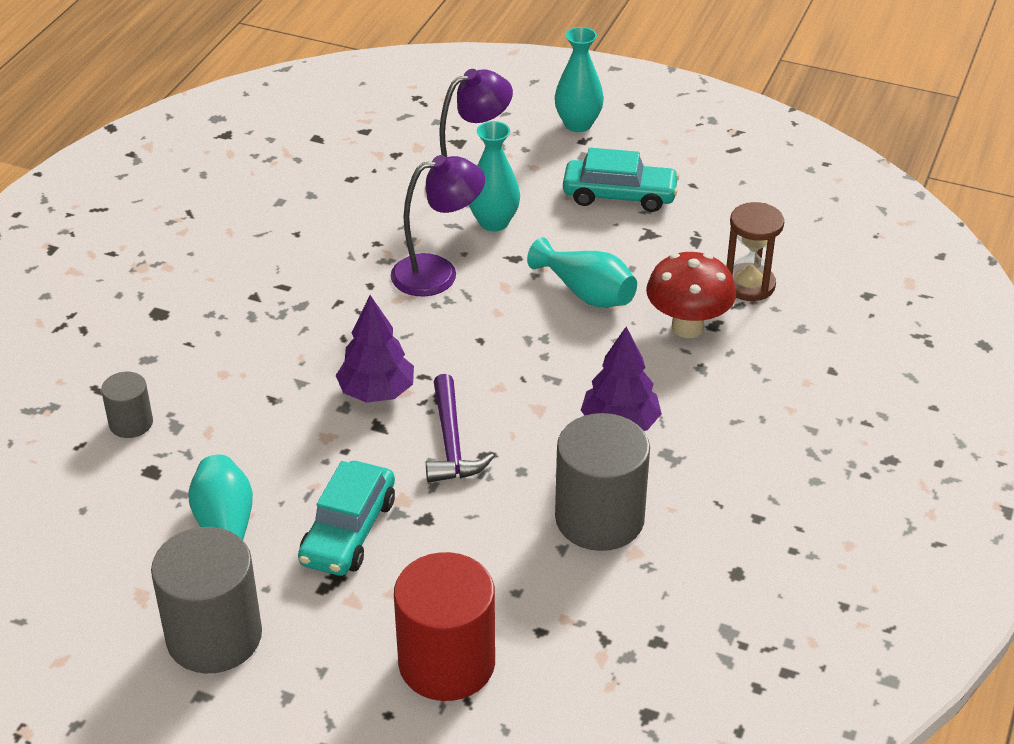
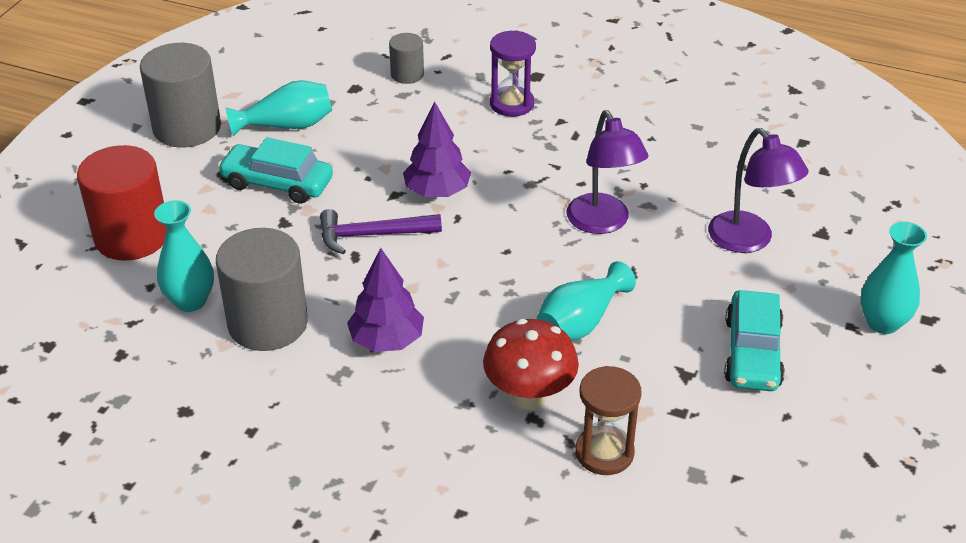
camera: 90 degrees right, 0 degrees up
turquoise vase [469,121,520,232] -> turquoise vase moved to [154,200,214,312]
none -> purple hourglass [490,30,536,117]

